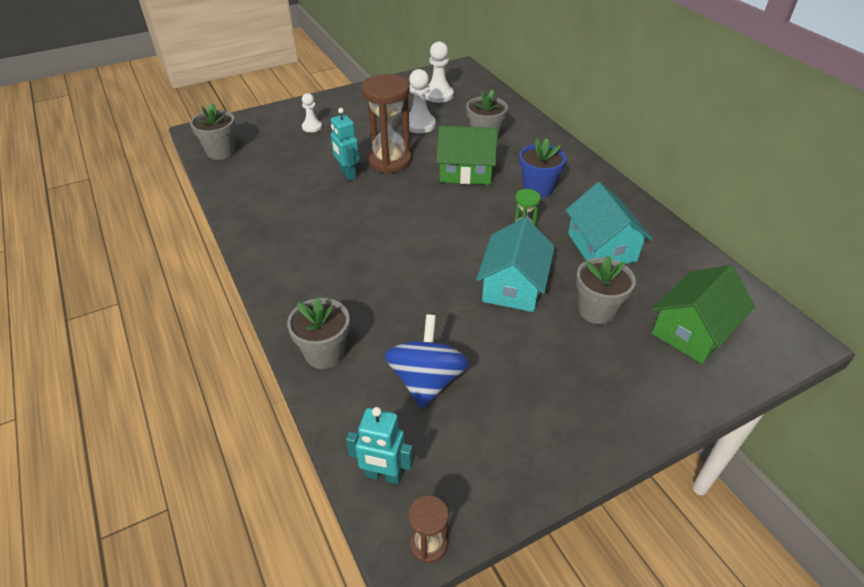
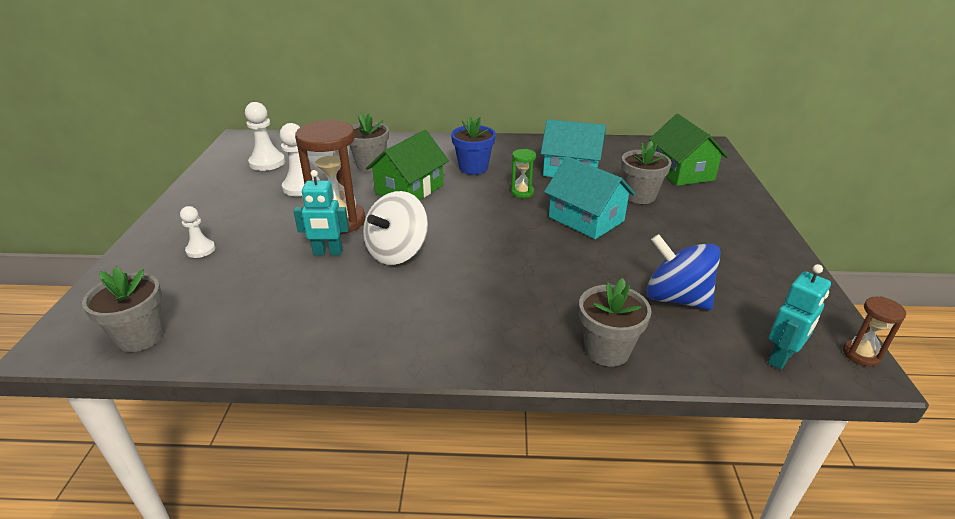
camera: 60 degrees left, 10 degrees down
none -> white spinning top [363,191,428,265]

